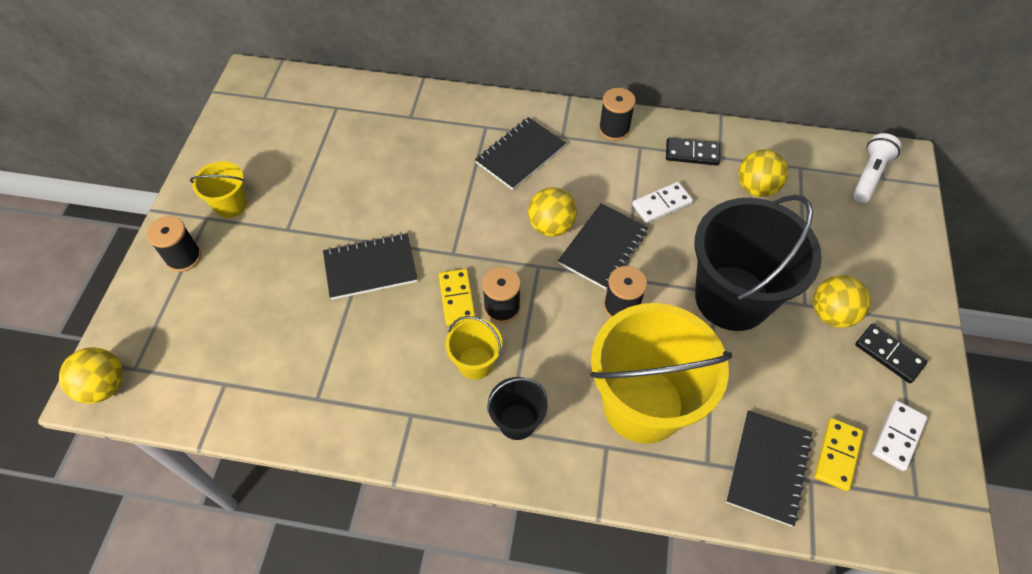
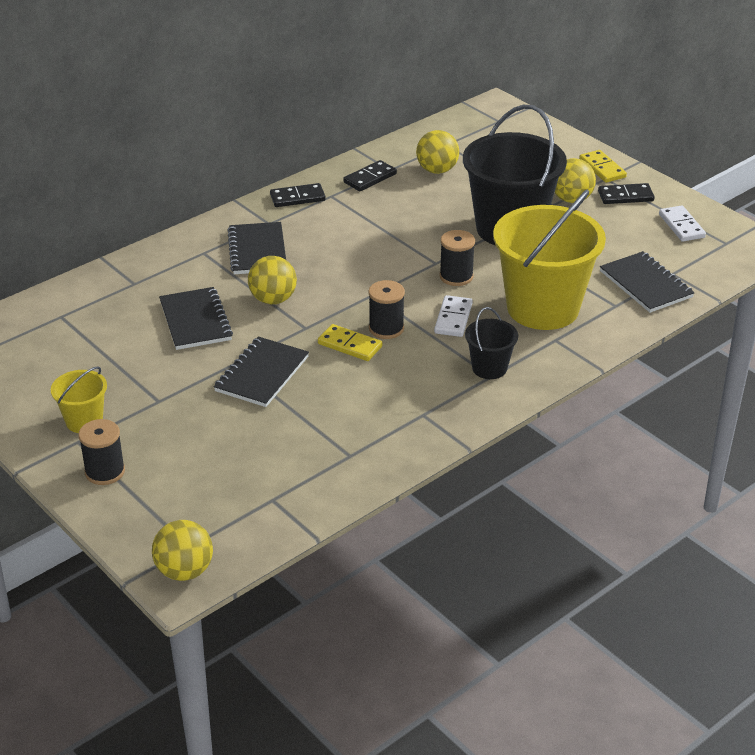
camera: 50 degrees left, 20 degrees down
yellow bucket [445,316,502,380] -> none
yellow ball [528,187,577,237] -> yellow ball moved to [248,256,297,304]
black notebook [558,204,648,289] -> black notebook moved to [159,287,233,350]
black spool [599,88,636,141] -> black domino [270,183,326,207]
white domino [632,182,693,223] -> white domino moved to [434,295,473,337]
yellow domino [815,418,863,491] -> yellow domino moved to [579,150,627,183]
white flashlight [853,133,901,203] -> none

